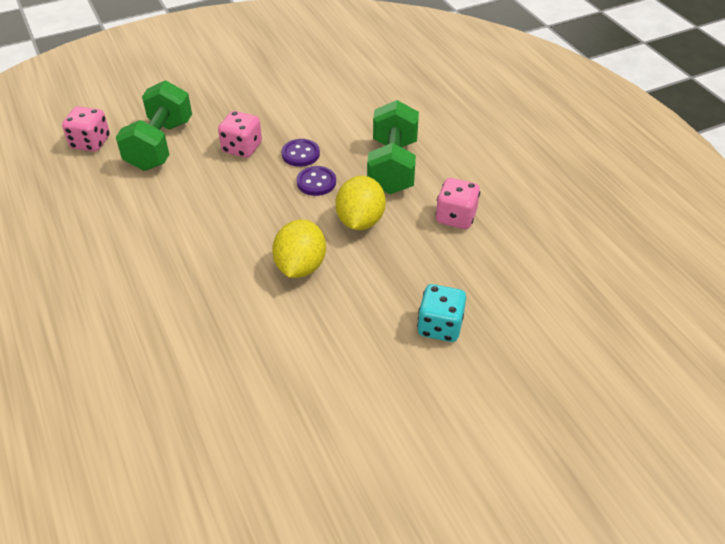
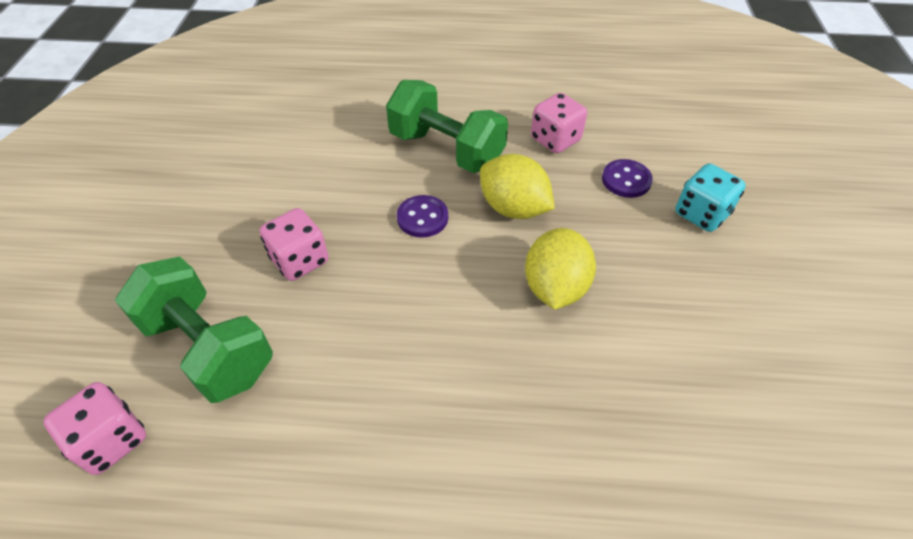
camera: 60 degrees left, 5 degrees up
yellow lemon [272,220,326,278] -> yellow lemon turned 60 degrees clockwise [525,228,596,310]
purple button [281,139,320,167] -> purple button moved to [602,159,653,198]

